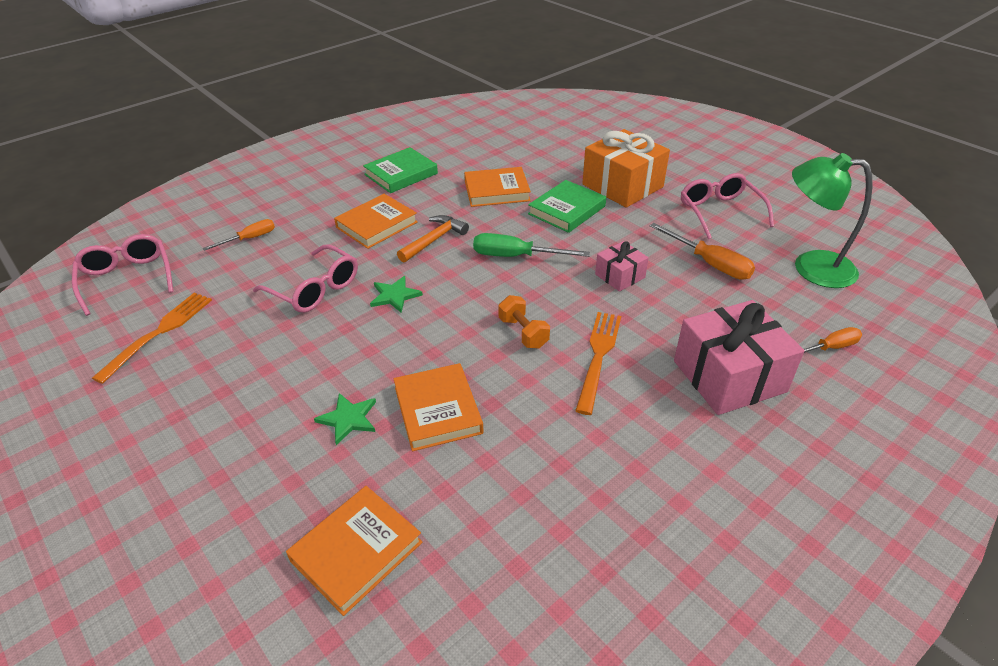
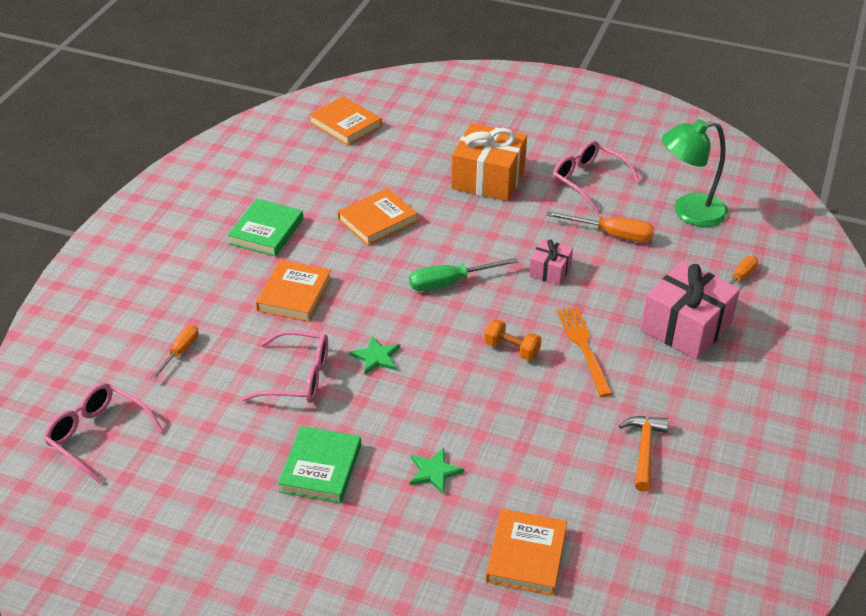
camera: 30 degrees left, 0 degrees up
orange fork [92,293,212,384] -> none
orange book [394,363,484,451] -> orange book moved to [309,96,382,146]
orange hammer [397,215,469,262] -> orange hammer moved to [619,416,669,492]
green book [528,180,606,233] -> green book moved to [278,426,361,504]

